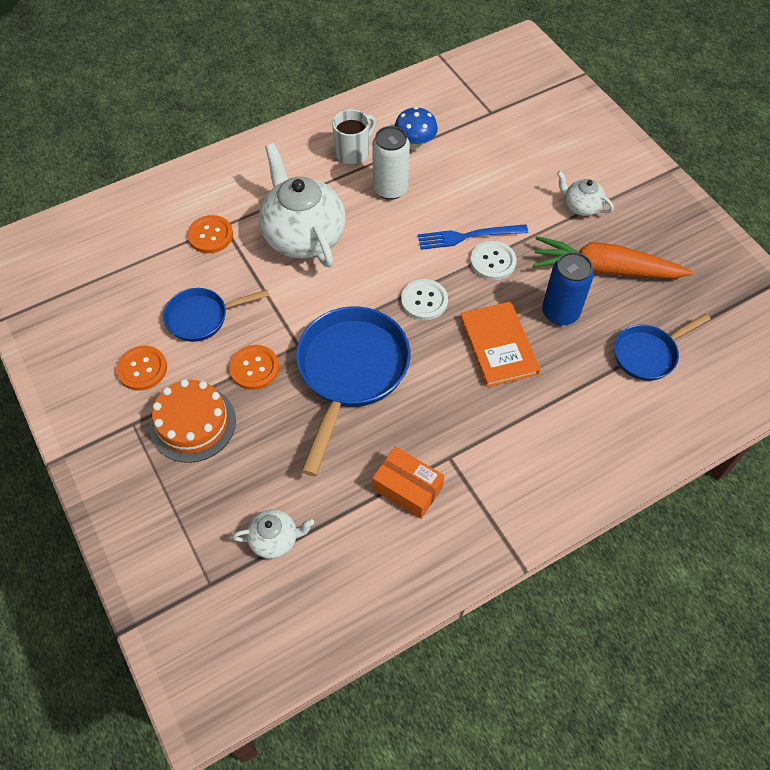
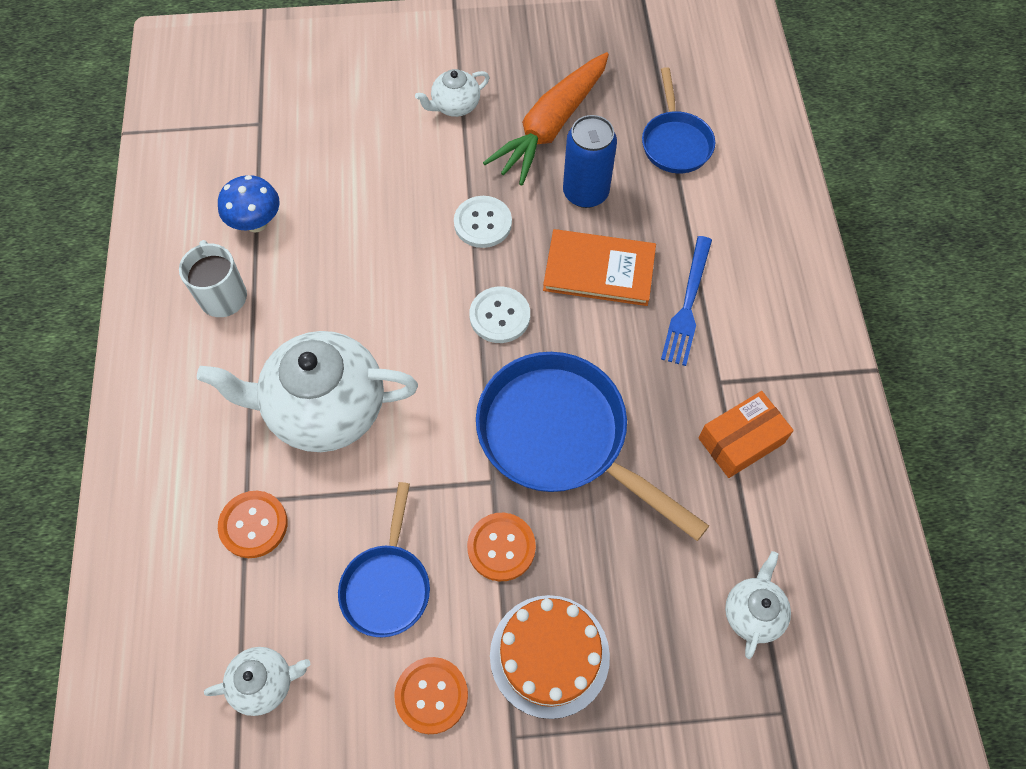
camera: 65 degrees left, 5 degrees up
white can [372,126,410,200] -> none
blue fork [418,224,528,250] -> blue fork moved to [661,236,712,366]
none -> white teapot [204,647,310,716]

